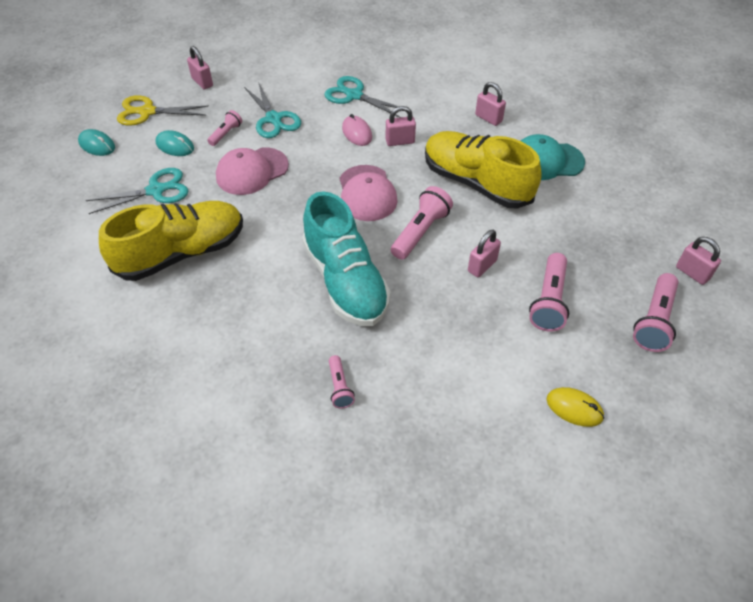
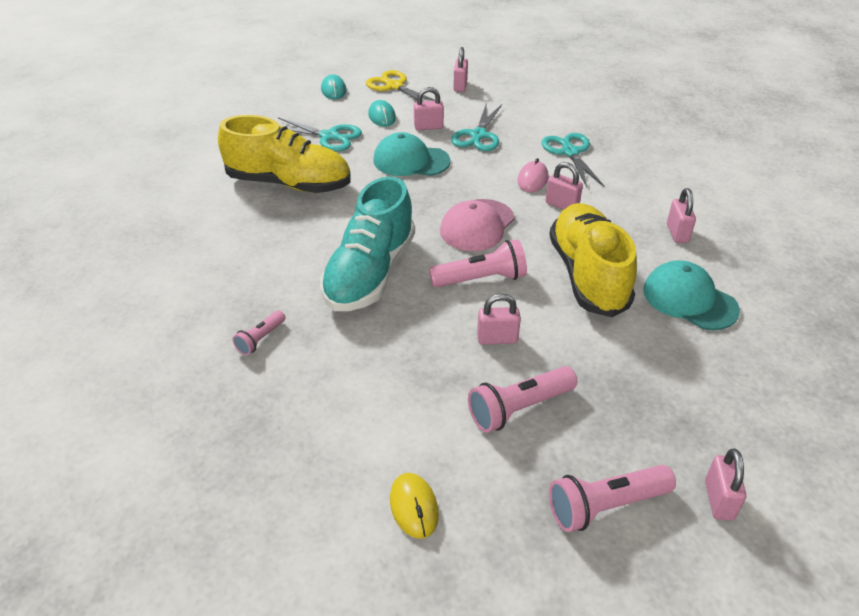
camera: 45 degrees right, 10 degrees down
pink flashlight [207,110,242,146] -> pink padlock [414,87,444,131]
pink cap [216,147,289,195] -> turquoise cap [373,132,450,176]

